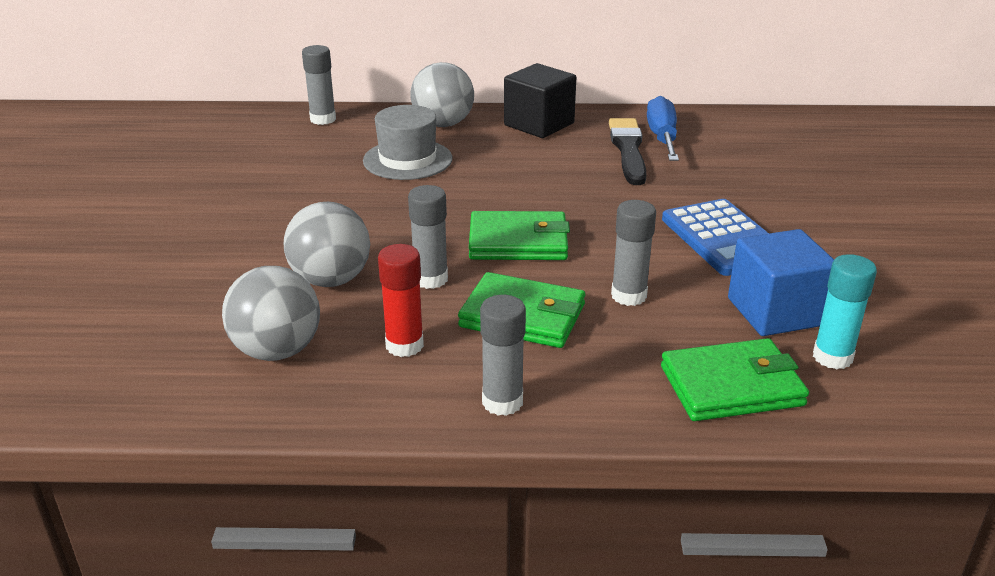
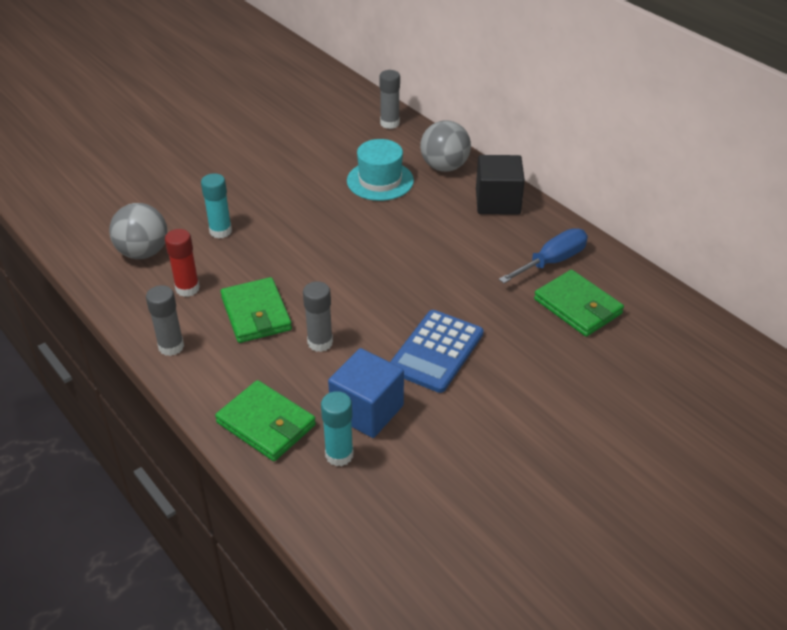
camera: 50 degrees right, 10 degrees up
grey ball [284,202,370,287] -> turquoise glue stick [201,173,232,239]
grey hat [363,105,453,180] -> turquoise hat [347,139,414,201]
grey glue stick [408,185,448,289] -> none
green wallet [469,211,570,260] -> green wallet moved to [534,270,624,337]
black brush [609,118,647,185] -> none

